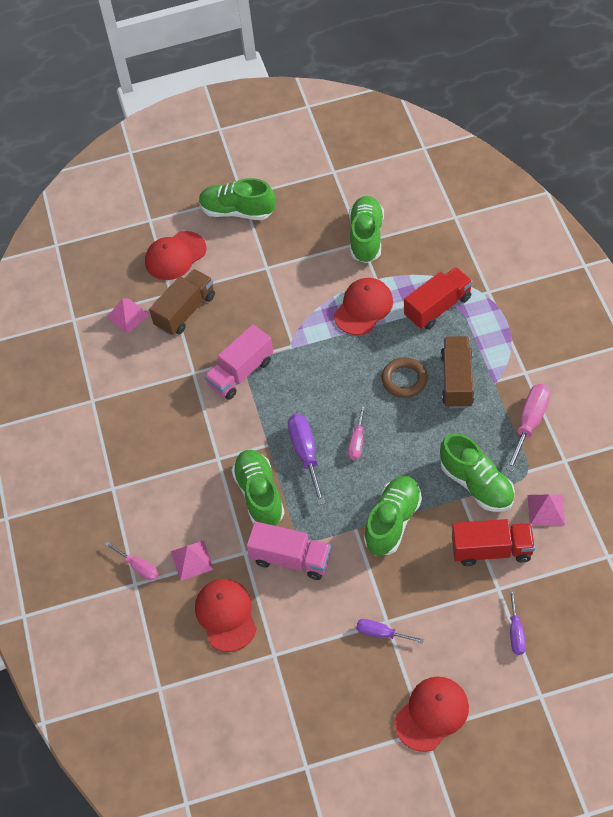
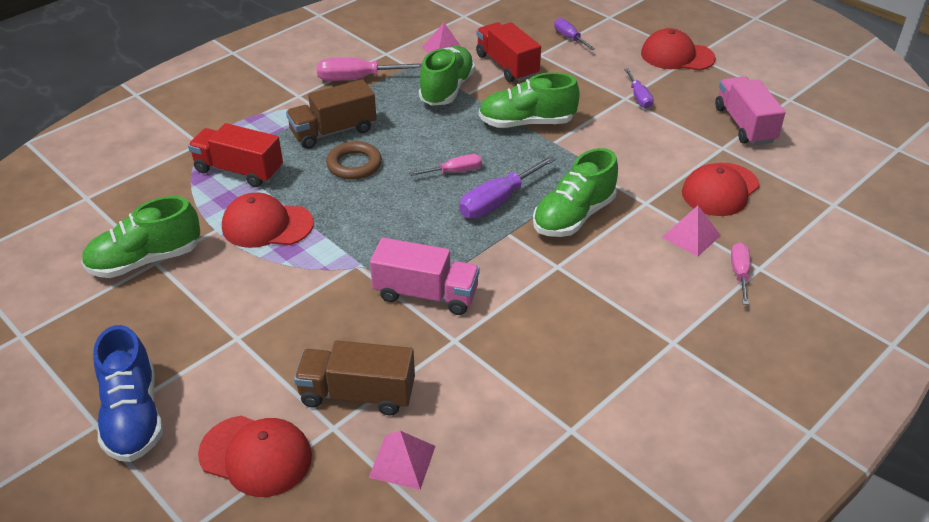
camera: 125 degrees left, 15 degrees down
green shoe [199,178,275,220] -> blue shoe [93,325,163,462]
pink truck [247,522,331,580] -> pink truck moved to [715,77,786,145]
purple screwdriver [509,589,526,655] -> purple screwdriver turned 90 degrees counterclockwise [554,18,595,50]

